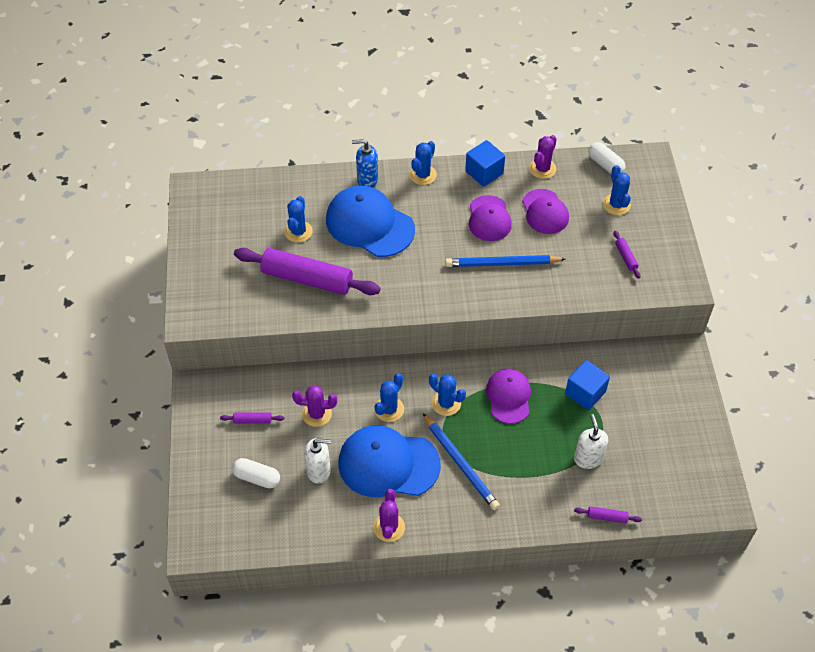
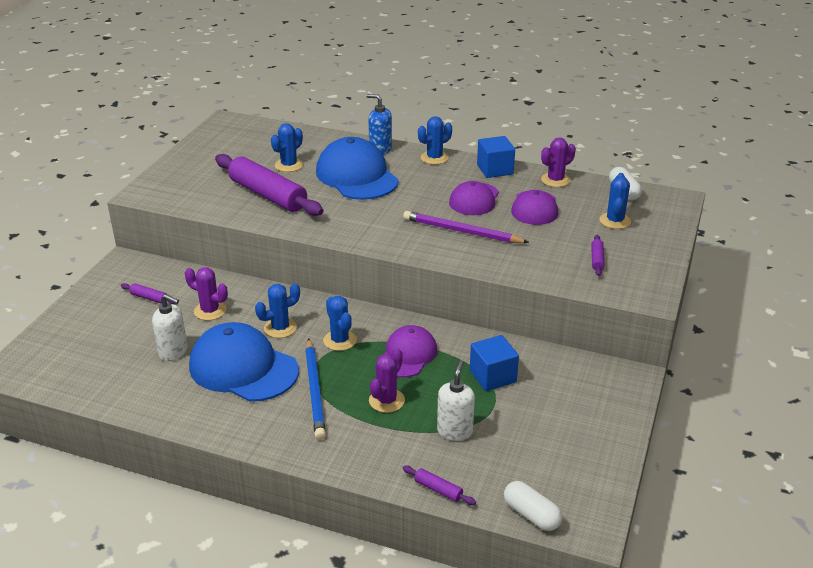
camera: 25 degrees right, 20 degrees down
white capsule [232,458,280,488] -> white capsule moved to [504,481,562,531]
purple cactus [373,489,405,542] -> purple cactus moved to [369,348,405,413]
blue pencil [445,255,565,267] -> purple pencil [403,211,529,243]

